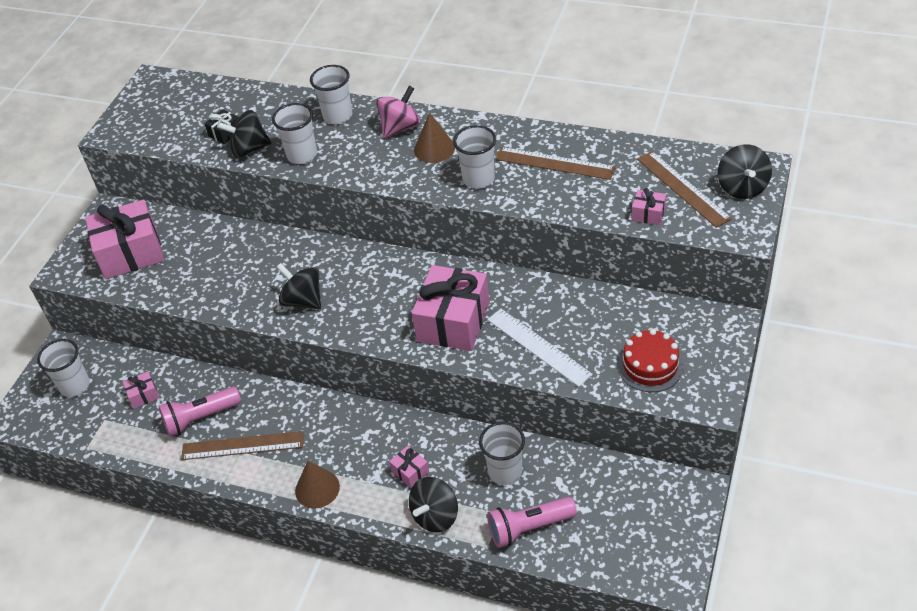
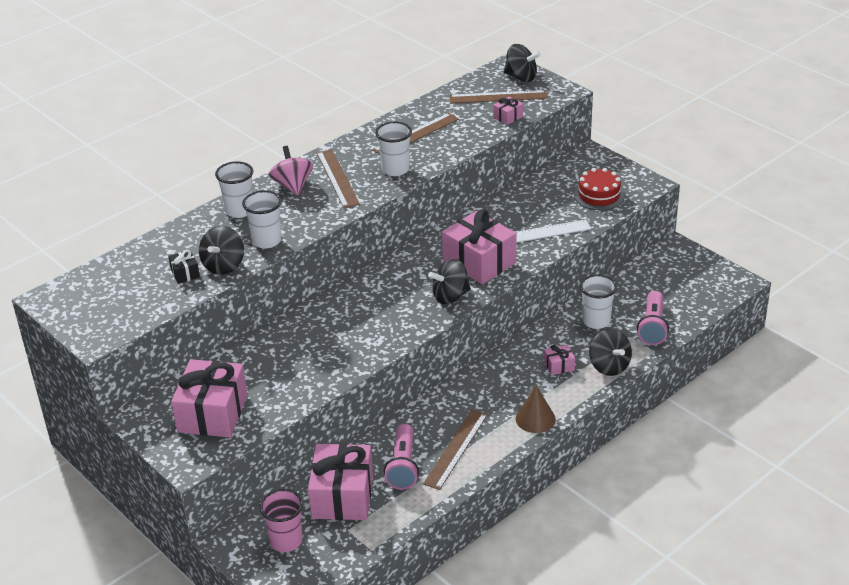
camera: 65 degrees left, 10 degrees down
white cup [37,339,90,397] -> pink cup [259,489,303,552]
pink gift [123,372,159,409] -> pink gift [308,443,373,520], size x2.30
black spinning top [276,263,321,309] -> black spinning top moved to [428,259,471,304]
brown cone [414,112,455,163] -> brown ruler [317,149,360,208]

